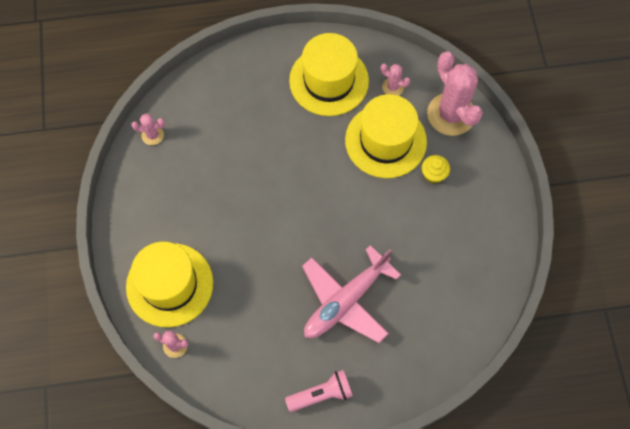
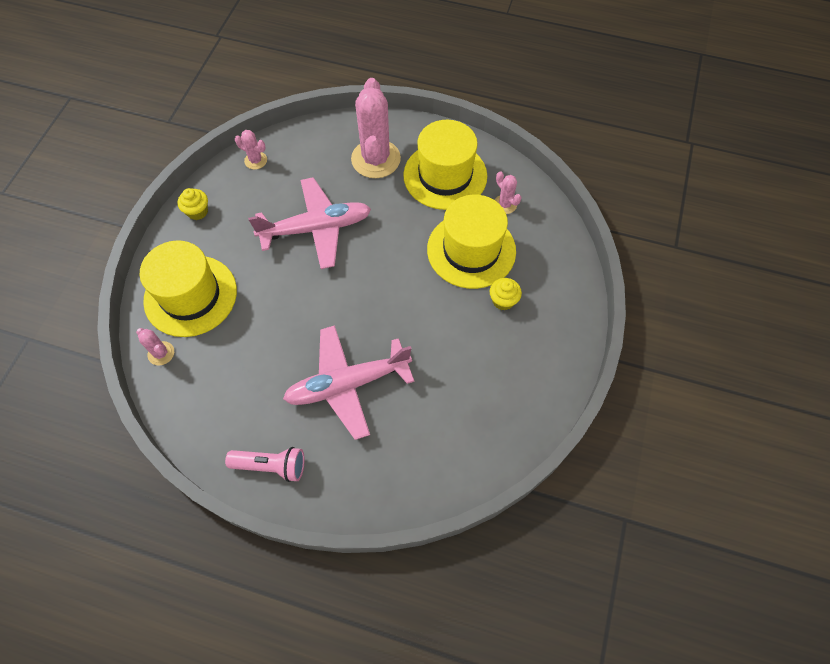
camera: 25 degrees right, 5 degrees down
pink cactus [427,52,483,136] -> pink cactus moved to [351,78,401,178]
none -> yellow cupcake [177,188,208,220]
none -> pink plane [248,177,371,269]

